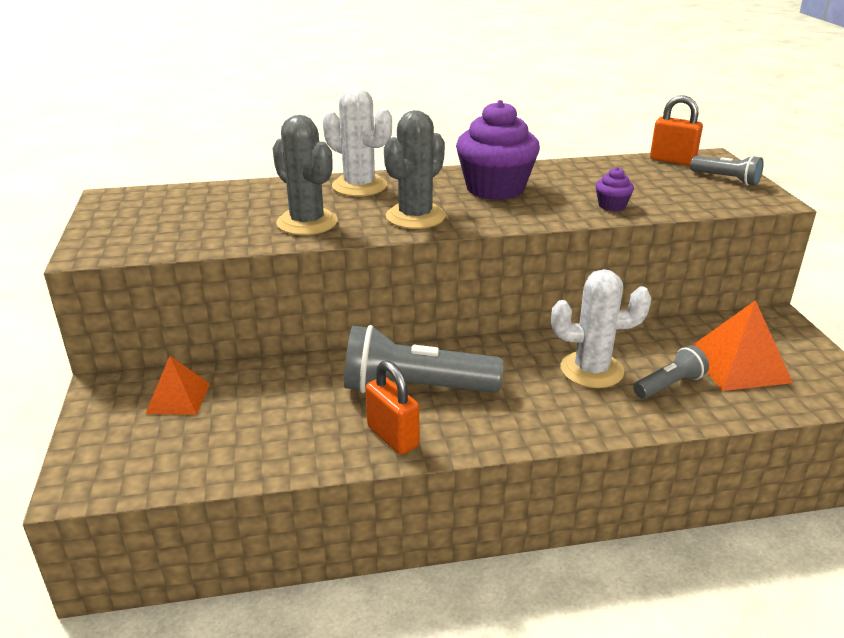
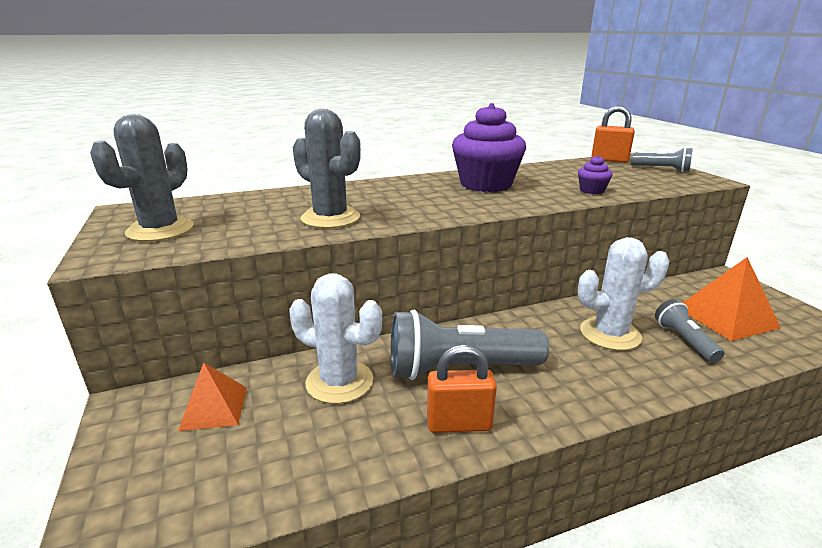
camera: 10 degrees left, 5 degrees down
white cactus [323,87,392,196] -> white cactus moved to [289,273,382,404]
orange padlock [366,360,419,454] -> orange padlock turned 45 degrees counterclockwise [427,345,497,433]
grey cactus [384,110,446,229] -> grey cactus moved to [90,114,194,242]
grey flashlight [633,345,709,399] -> grey flashlight turned 60 degrees counterclockwise [655,299,725,363]

